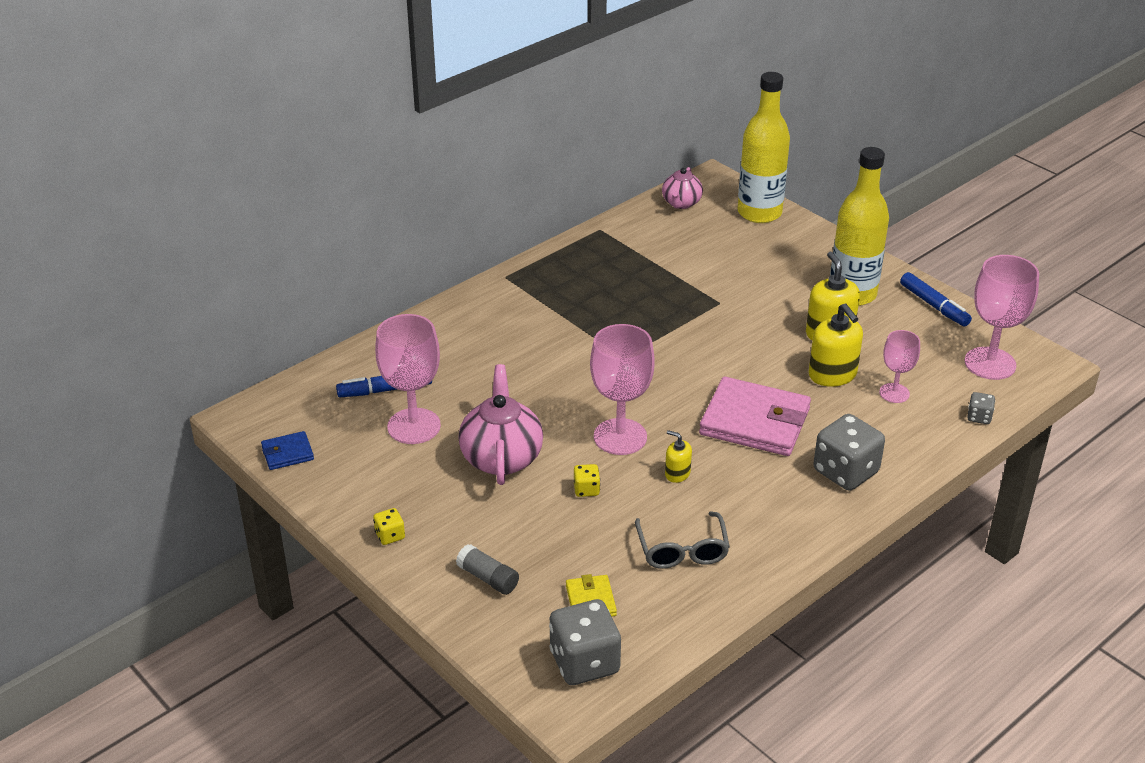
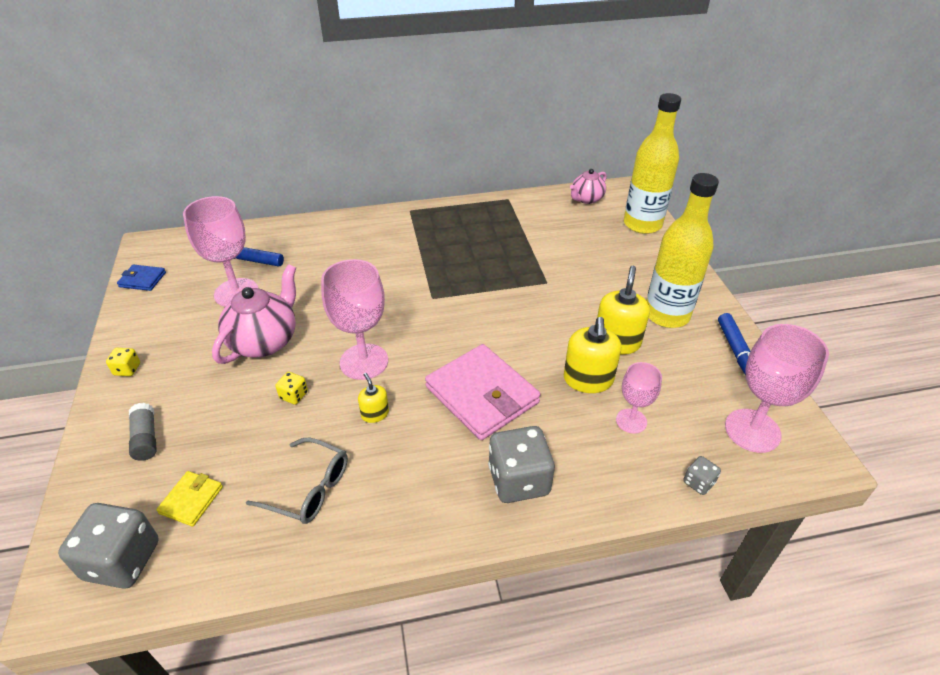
camera: 30 degrees right, 5 degrees up
grey glasses [635,511,730,569] -> grey glasses turned 90 degrees counterclockwise [246,438,348,524]

